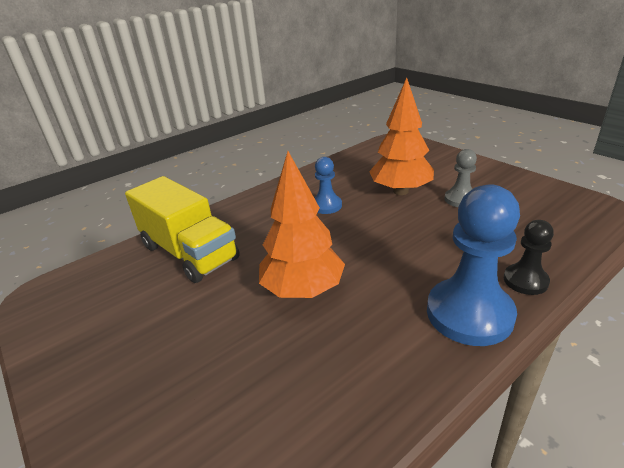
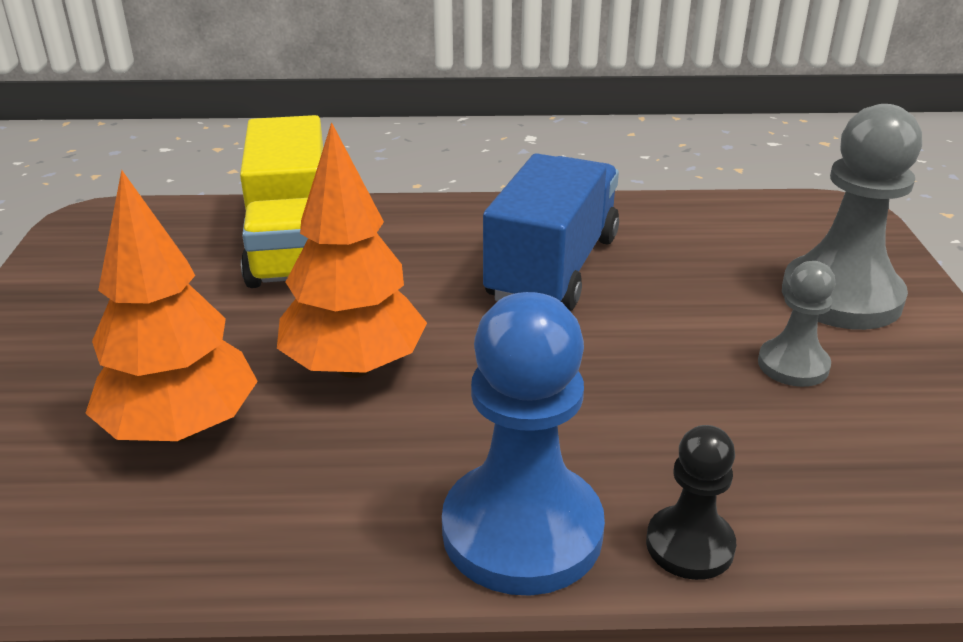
camera: 35 degrees right, 0 degrees up
blue pawn [315,157,342,214] -> blue truck [483,153,619,311]
orange tree [369,77,434,195] -> orange tree moved to [85,170,258,442]
none -> grey pawn [782,104,922,330]

